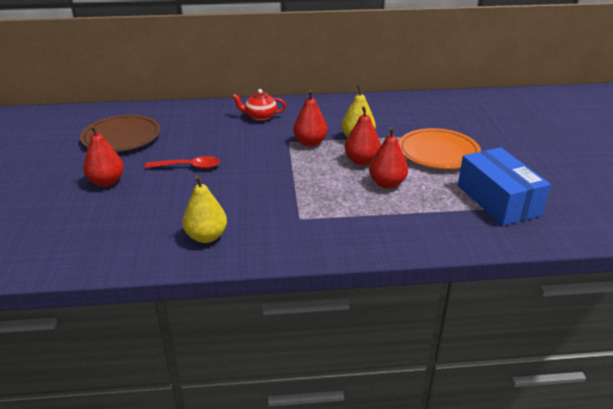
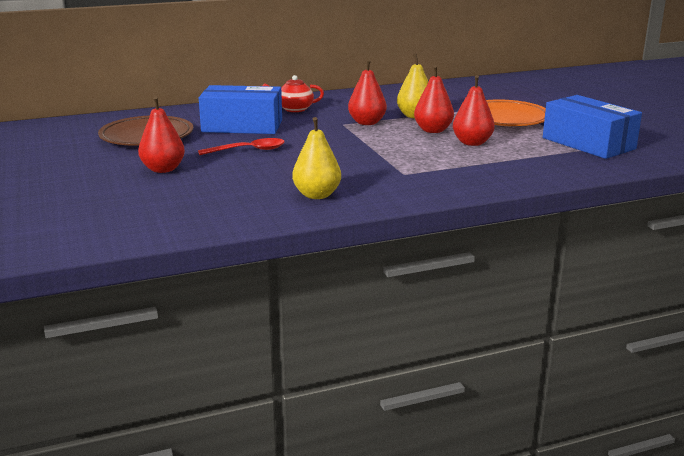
camera: 15 degrees left, 10 degrees down
none -> blue box [199,85,282,134]

